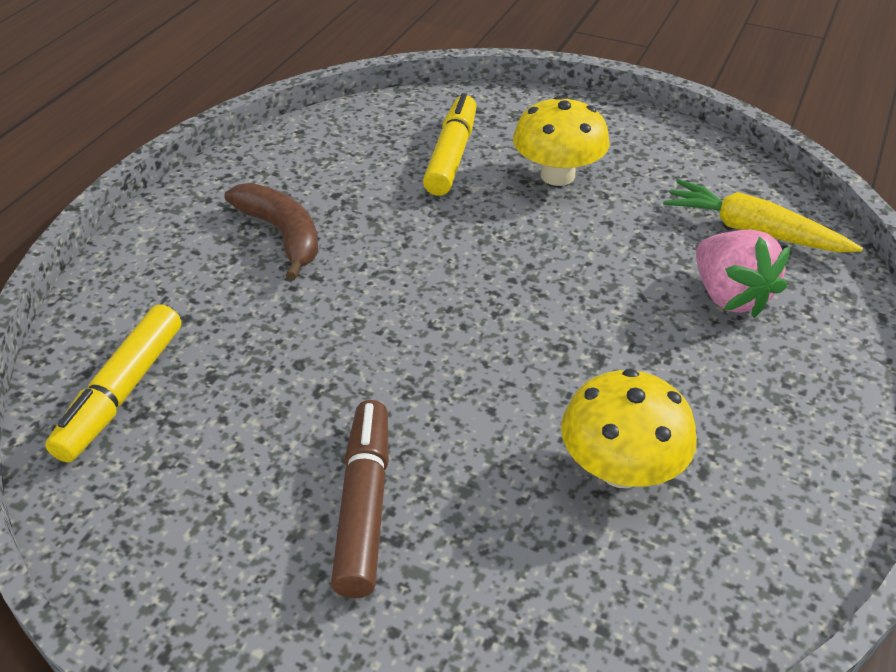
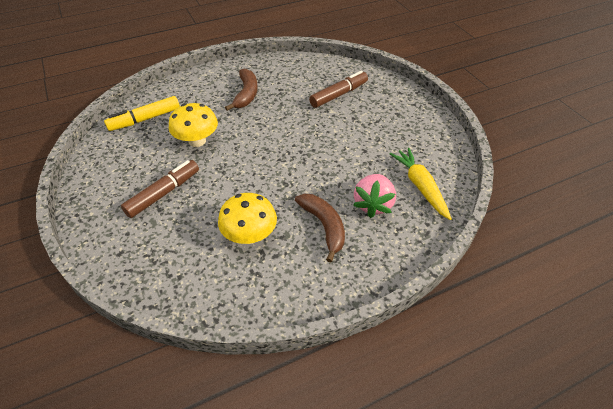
camera: 40 degrees right, 5 degrees up
yellow marker [423,93,476,196] -> brown marker [309,71,368,108]
yellow mushroom [513,95,609,186] -> yellow mushroom moved to [169,103,218,147]
none -> brown banana [295,194,345,263]

